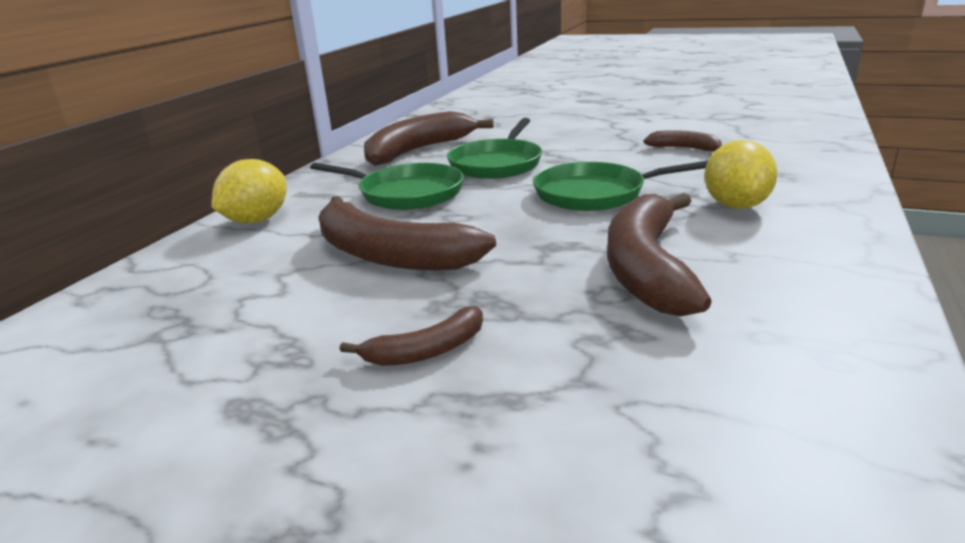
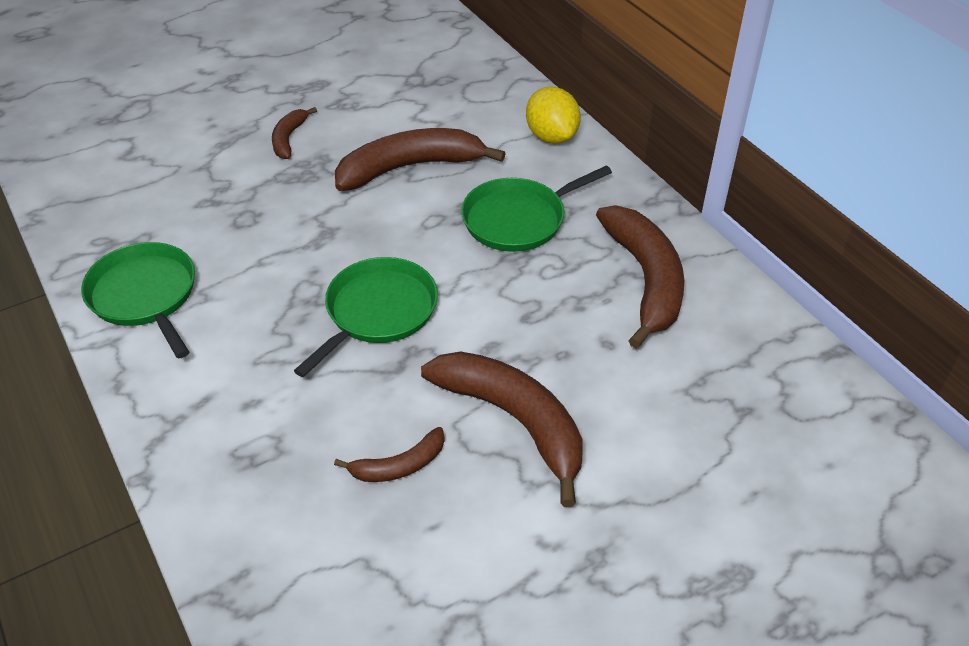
camera: 125 degrees right, 20 degrees up
green pan [447,118,542,179] -> green pan moved to [81,242,195,359]
brown banana [607,193,712,317] -> brown banana moved to [421,352,583,507]
yellow lemon [705,140,778,209] -> none

